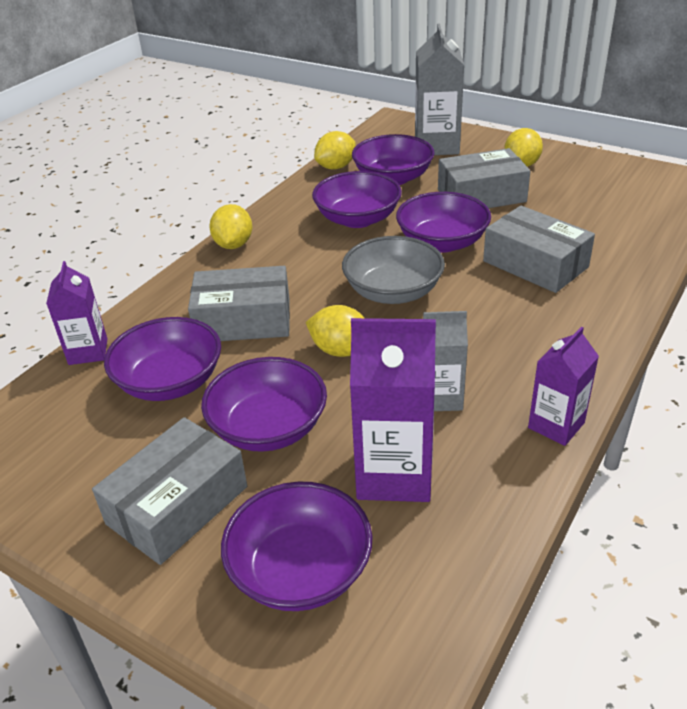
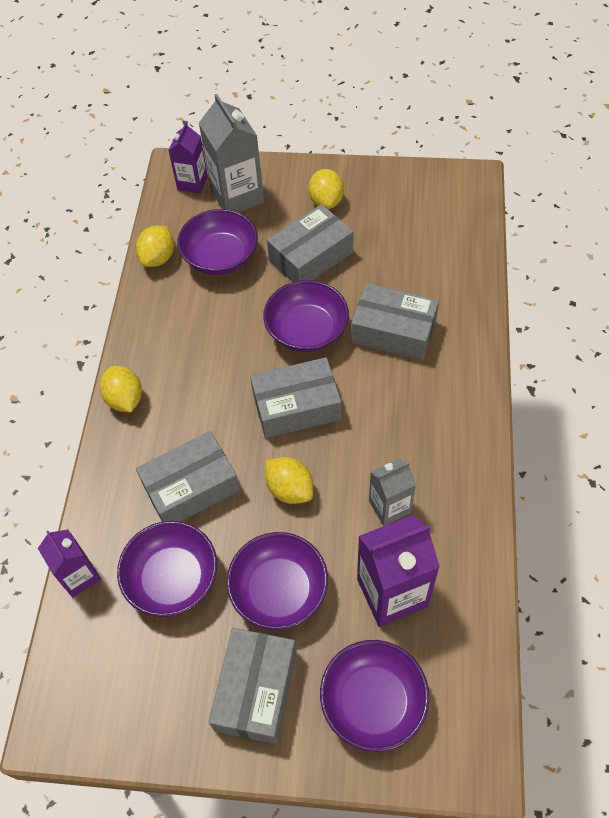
camera: 25 degrees left, 20 degrees up
yellow lemon [305,305,364,357] -> yellow lemon turned 45 degrees clockwise [265,457,313,504]
purple bowl [312,171,402,228] -> none
grey bowl [342,236,445,304] -> grey box [250,357,341,438]
purple carton [528,327,599,446] -> purple carton moved to [168,122,208,194]

